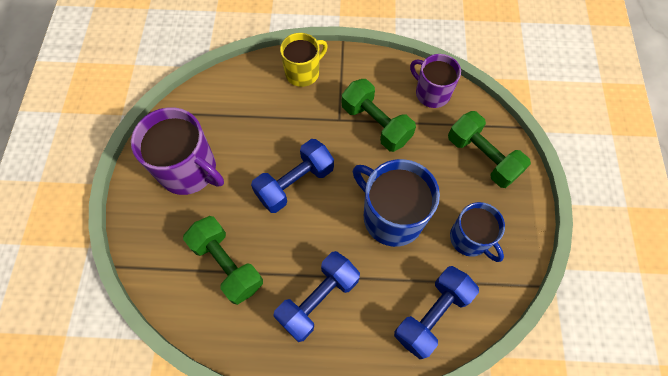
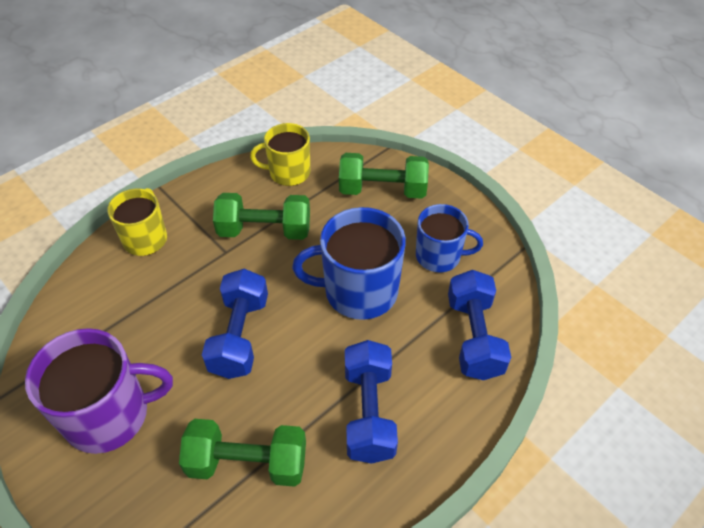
camera: 45 degrees left, 15 degrees down
purple mug [410,54,461,108] -> yellow mug [250,123,310,186]

